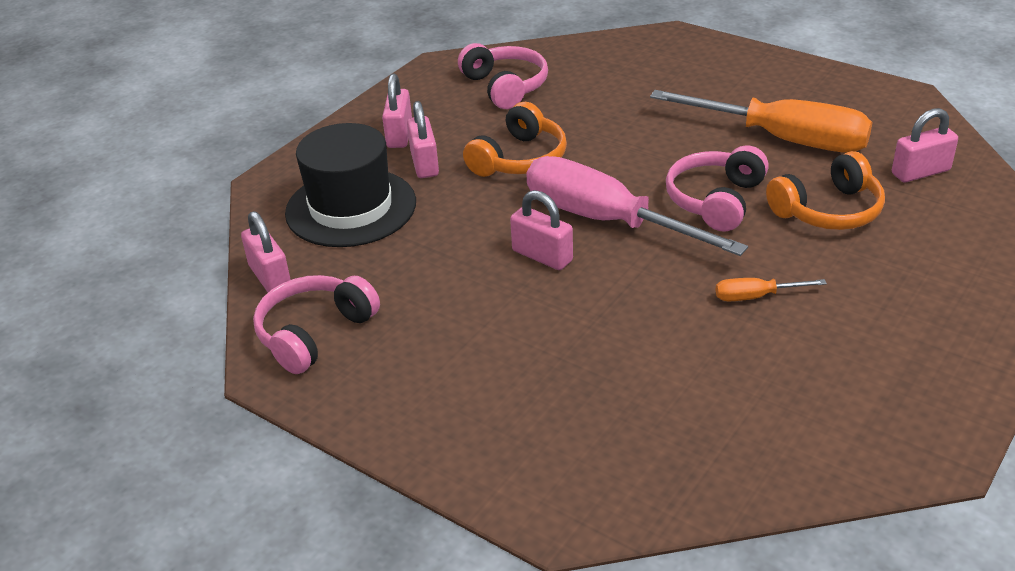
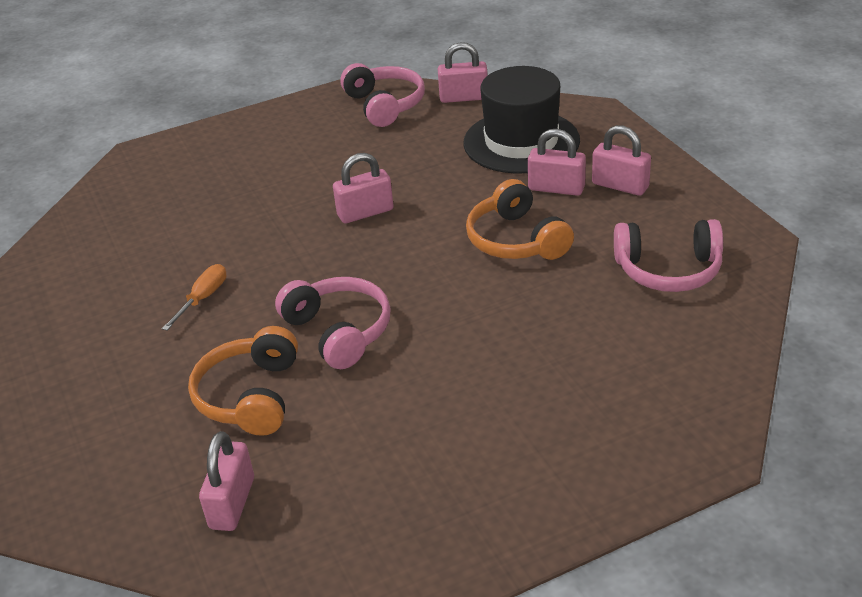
camera: 120 degrees right, 0 degrees up
pink screwdriver [526,156,748,256] -> none
orange screwdriver [650,90,873,153] -> none

